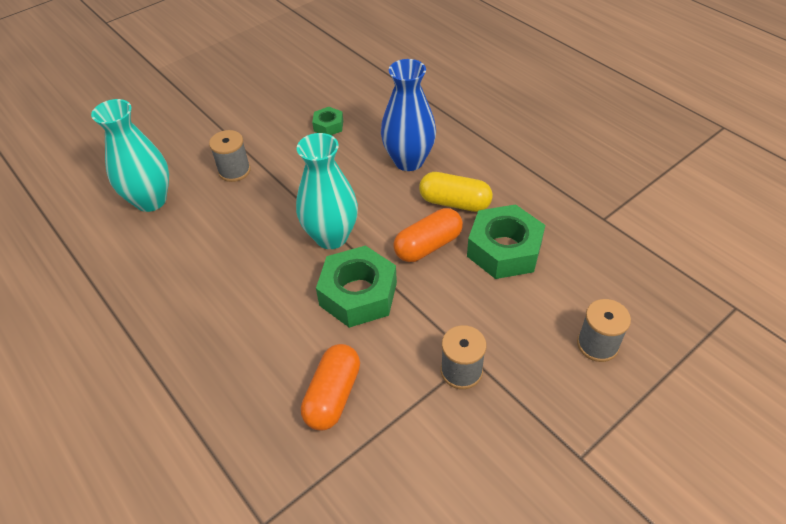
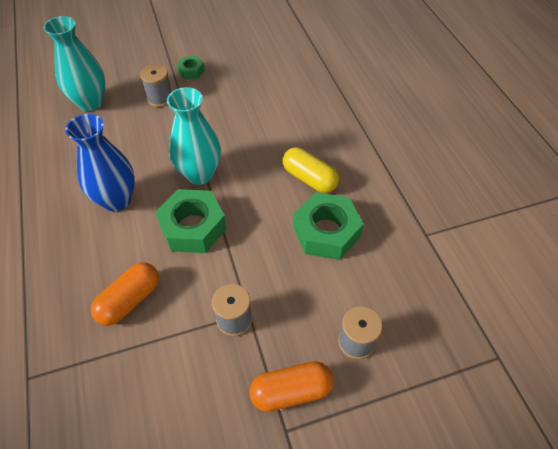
camera: 20 degrees right, 5 degrees up
green nut [312,107,343,135] -> green nut moved to [176,56,205,79]
blue vase [381,59,436,171] -> blue vase moved to [65,114,135,211]
orange capsule [393,208,463,262] -> orange capsule moved to [249,361,334,412]

